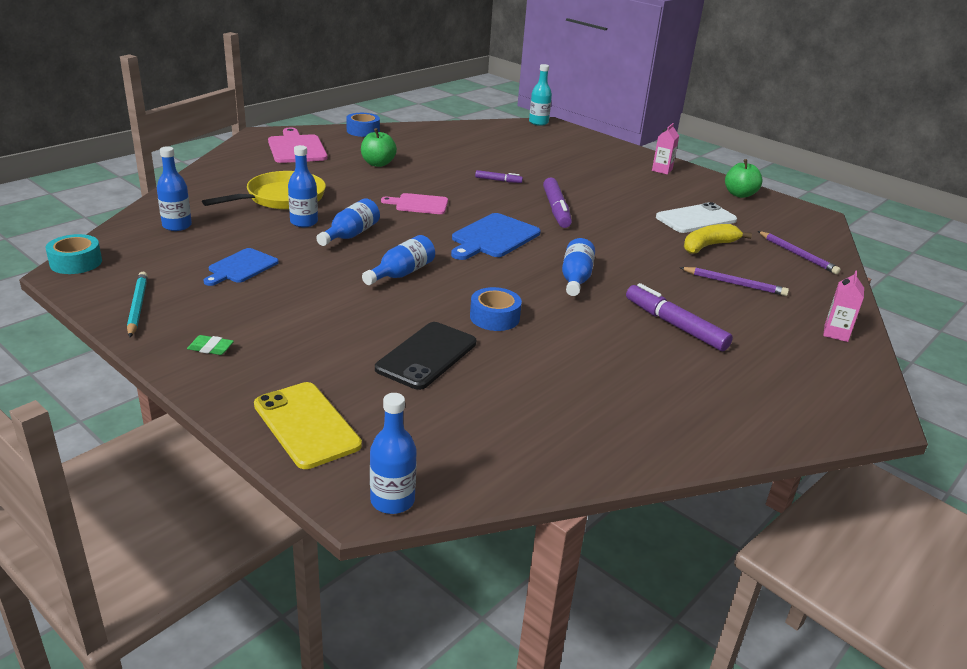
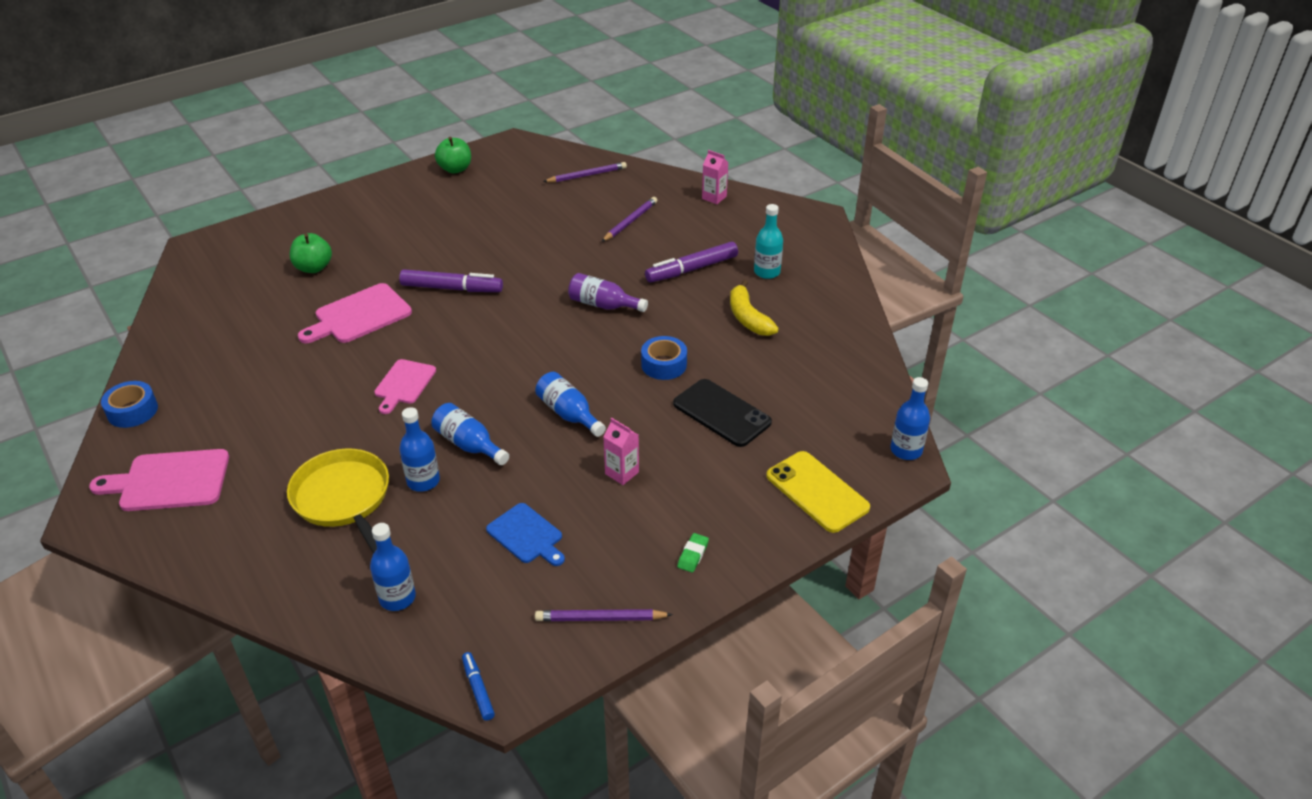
camera: 75 degrees left, 10 degrees up
turquoise tape [46,234,102,274] -> blue marker [462,652,495,721]
turquoise pencil [127,272,148,337] -> purple pencil [535,609,673,621]
yellow phone [254,382,362,469] -> yellow phone turned 75 degrees clockwise [766,451,870,533]
green apple [361,128,397,167] -> green apple moved to [290,233,332,273]
blue cutting board [451,213,541,260] -> none
purple marker [475,170,523,183] -> pink cutting board [298,283,412,343]
turquoise bottle [529,64,552,126] -> turquoise bottle moved to [754,204,783,279]
blue bottle [562,238,595,296] -> purple bottle [568,273,648,312]
pink carton [652,123,679,175] -> pink carton moved to [603,418,639,485]
white phone [656,202,737,233] -> none
yellow banana [684,224,752,254] -> yellow banana moved to [730,280,779,336]

